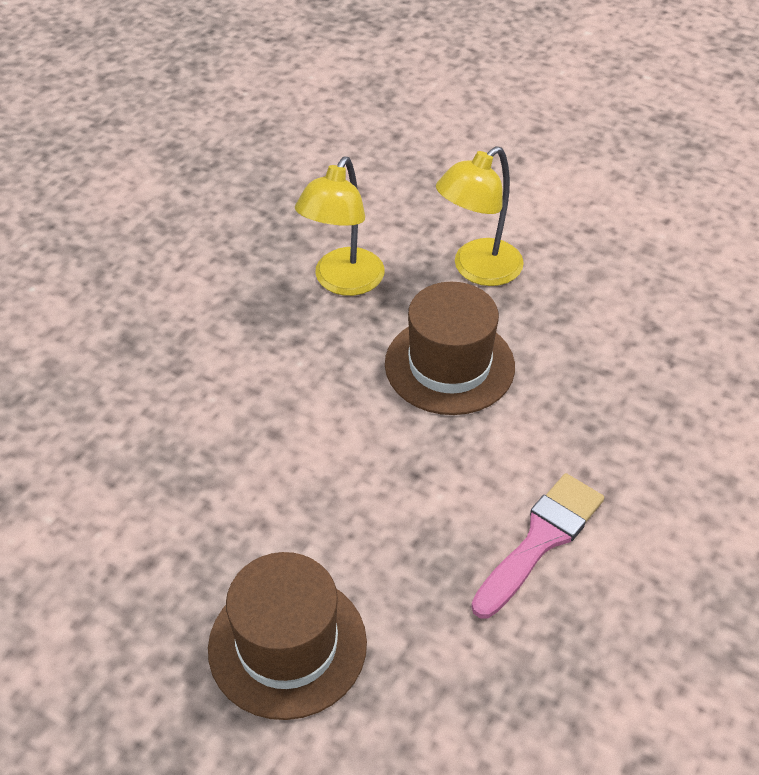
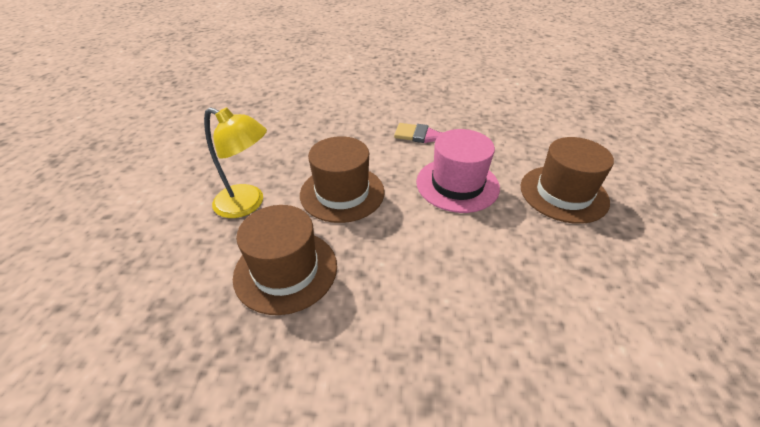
camera: 115 degrees left, 5 degrees down
yellow lamp [295,157,384,296] -> brown hat [233,205,337,315]
none -> pink hat [416,129,500,213]

